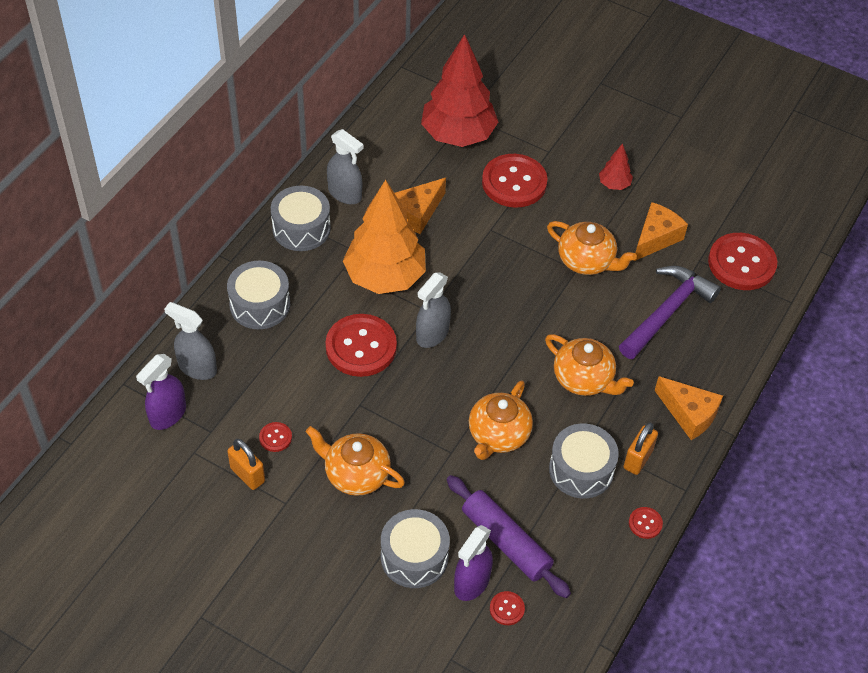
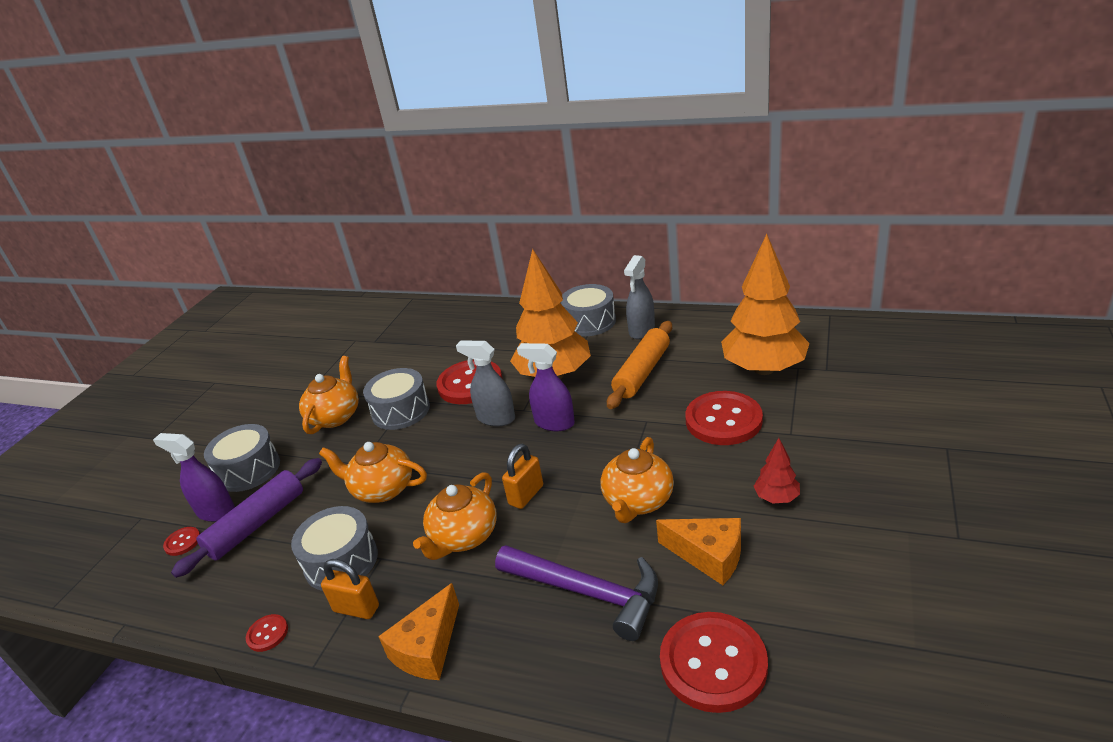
camera: 85 degrees right, 20 degrees down
purple spray bottle [136,354,186,430] -> purple spray bottle moved to [517,343,575,431]
grey spray bottle [164,302,217,380] -> none
grey drum [227,261,290,329] -> grey drum moved to [363,368,430,430]
orange padlock [227,439,265,490] -> orange padlock moved to [502,444,543,509]
red button [259,422,292,452] -> none
orange cheese [395,178,446,234] -> orange rolling pin [607,321,672,409]
red tree [421,34,498,147] -> orange tree [721,234,810,375]

